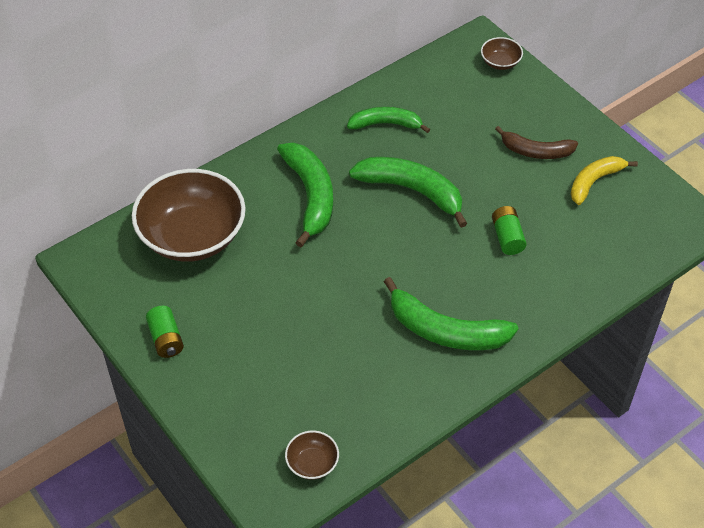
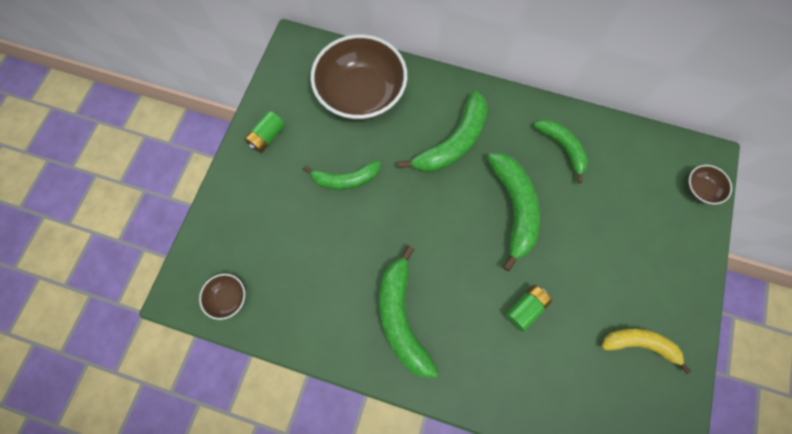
camera: 55 degrees right, 20 degrees up
brown banana [495,126,578,159] -> none
none -> green banana [303,161,381,190]

